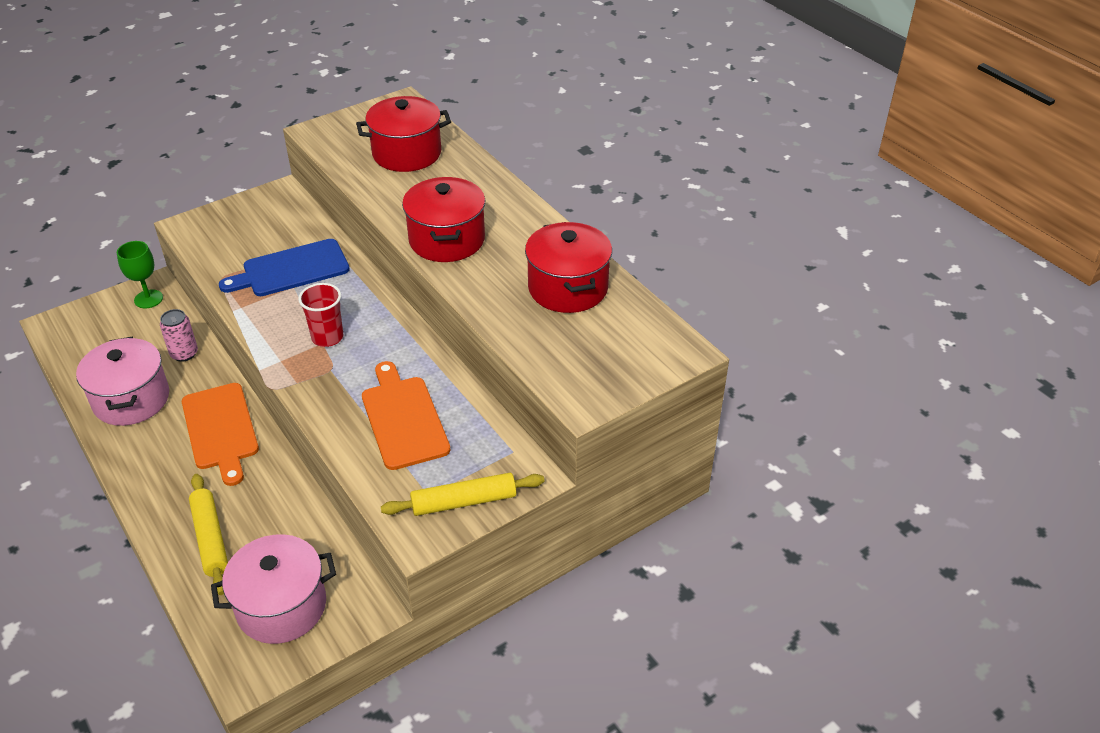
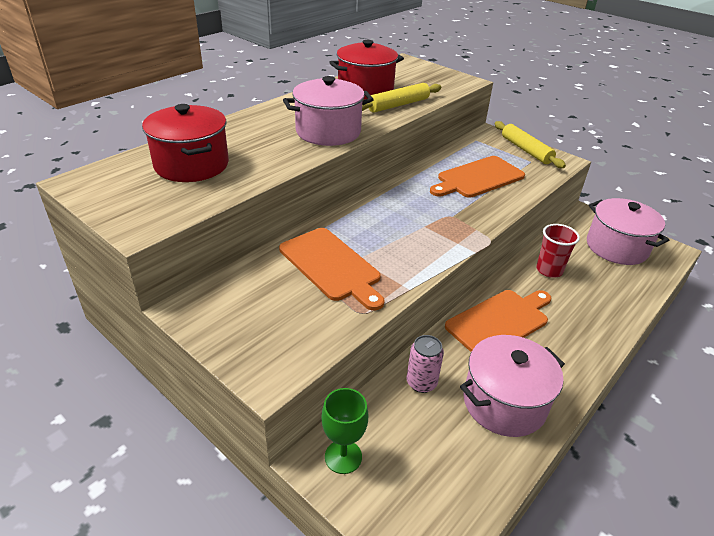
camera: 105 degrees left, 5 degrees down
yellow rolling pin [189,474,228,595] -> yellow rolling pin moved to [362,83,441,112]
blue cutting board [219,239,350,296] -> orange cutting board [279,228,384,311]
red cup [298,283,343,347] -> red cup moved to [536,224,580,278]
red pot [402,177,485,262] -> pink pot [283,76,374,146]

